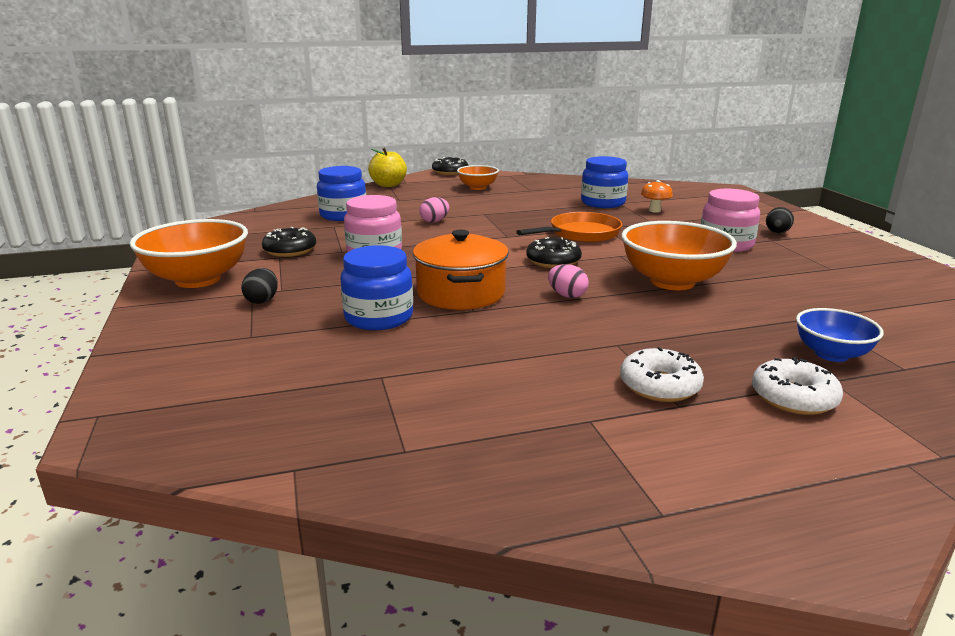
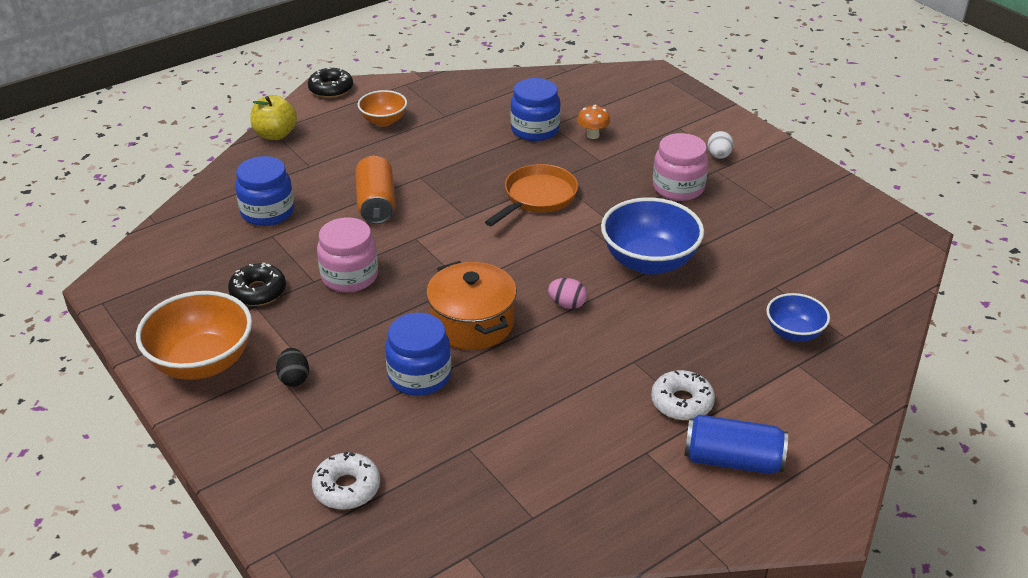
camera: 20 degrees left, 15 degrees up
pink egg [419,197,449,223] -> orange can [355,156,396,224]
black donut [526,237,582,268] -> none
orange bowl [621,221,737,290] -> blue bowl [601,198,704,275]
white donut [752,357,843,415] -> white donut moved to [312,452,380,510]
black egg [766,207,794,233] -> white egg [708,131,734,159]
none -> blue can [684,414,788,474]

